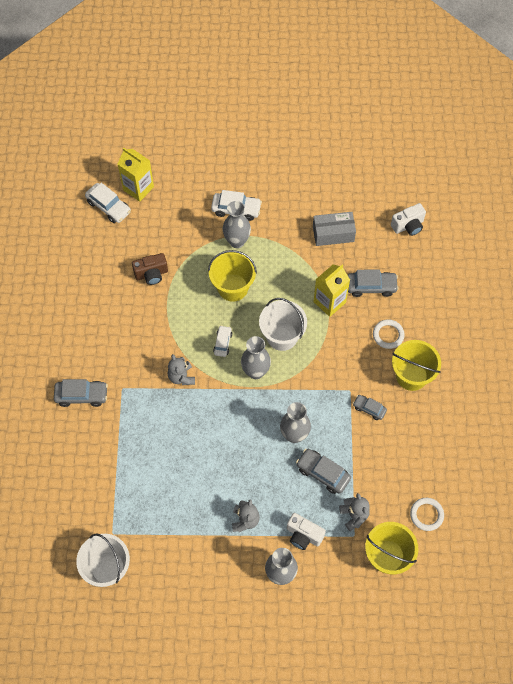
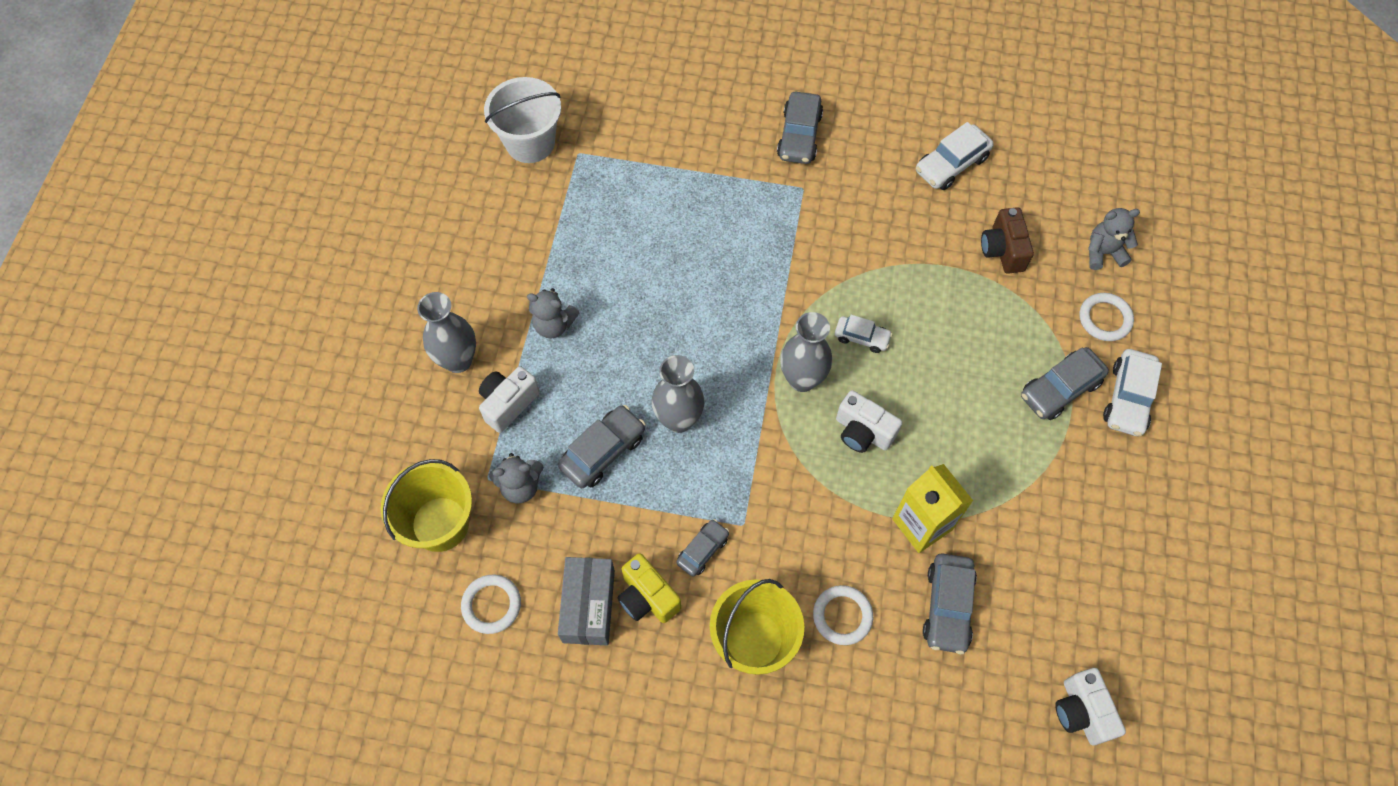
camera: 100 degrees right, 0 degrees up
white car [85,183,131,223] -> white car moved to [916,122,993,190]
yellow carton [118,148,154,202] -> none
grey teddy bear [167,354,195,385] -> grey teddy bear moved to [1088,208,1140,270]
yellow bucket [208,250,257,302] -> none
grey vase [223,201,251,248] -> grey car [1021,347,1109,420]
white bucket [259,298,307,351] -> white camera [836,390,902,453]
grey box [313,212,356,246] -> grey box moved to [558,557,615,645]
none -> yellow camera [618,553,681,623]
none -> white ring [1080,293,1134,341]

